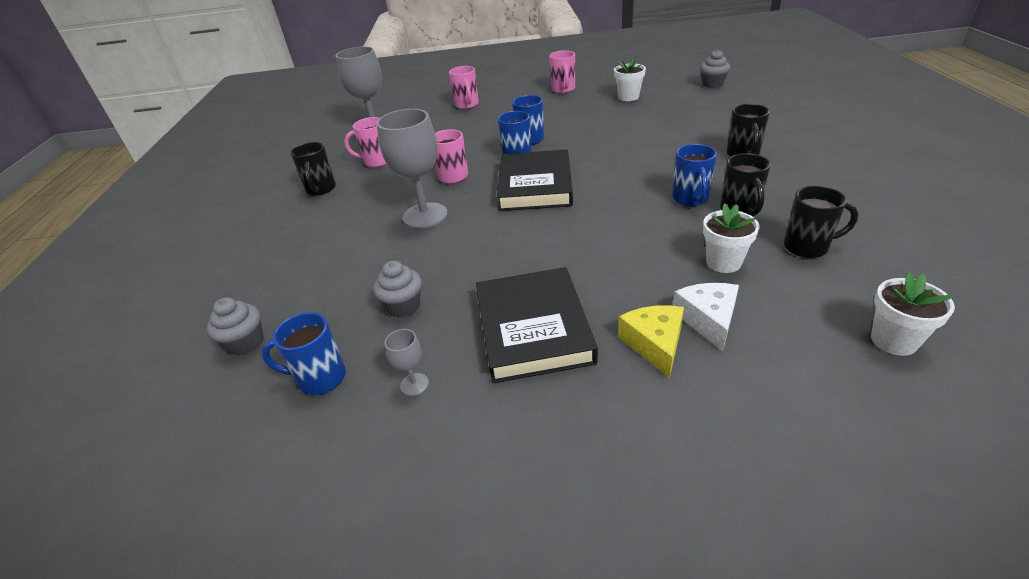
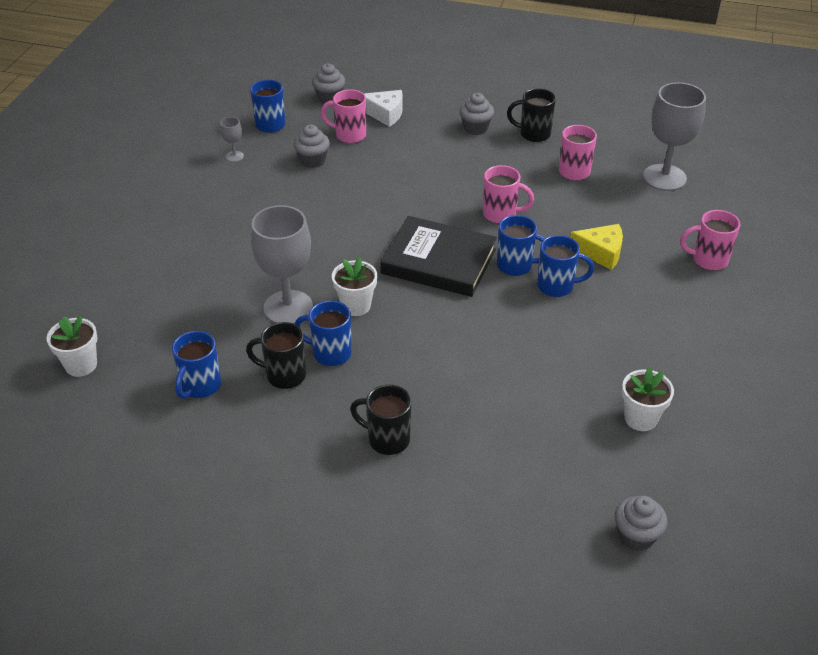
camera: 105 degrees right, 5 degrees up
grey goblet [377,109,447,229] -> grey goblet moved to [251,205,313,324]
black book [476,267,598,383] -> none
pink mug [549,50,575,93] -> pink mug moved to [321,89,366,143]
yellow cheese [618,305,684,378] -> yellow cheese moved to [570,224,623,270]
white cheese [673,283,739,351] -> white cheese moved to [364,90,403,127]
white flower pot [703,203,760,273] -> white flower pot moved to [332,257,377,316]
black mug [784,186,858,258] -> blue mug [172,331,221,399]
none -> grey cupcake [459,93,494,135]

